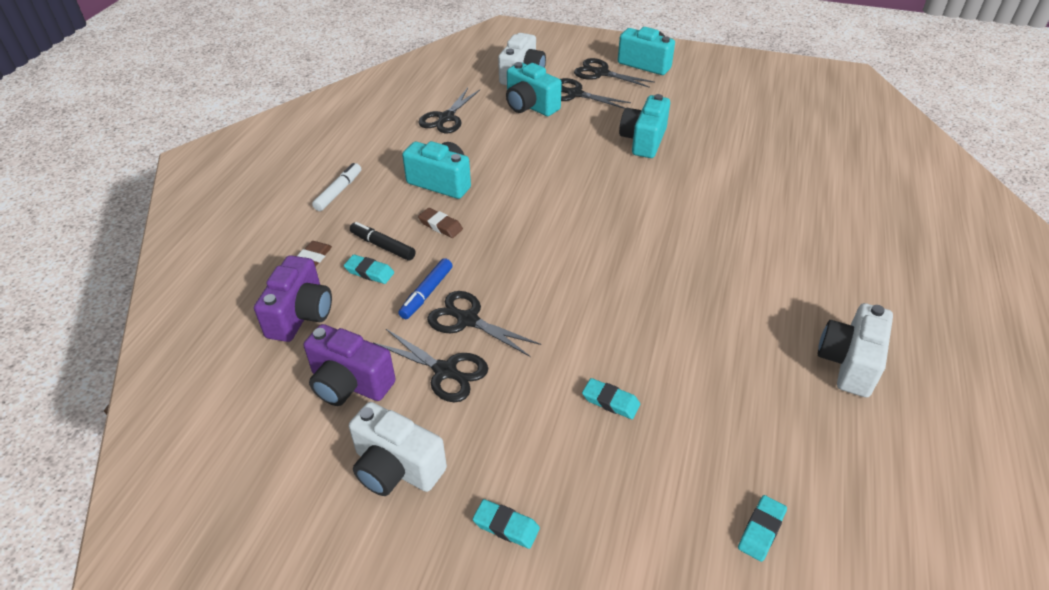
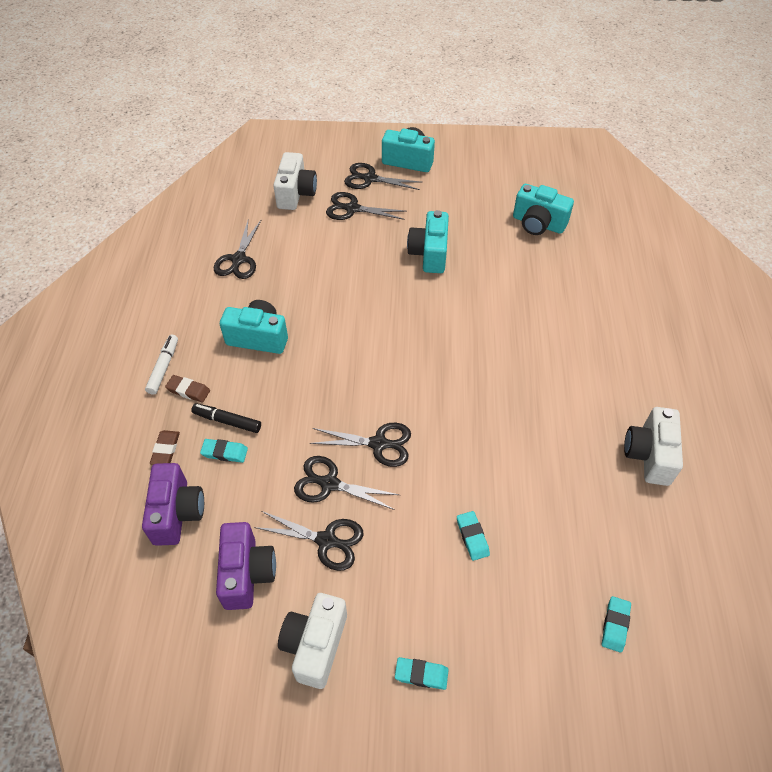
camera: 15 degrees left, 10 degrees up
purple camera [303,324,396,406] -> purple camera turned 105 degrees counterclockwise [216,522,276,610]
white camera [349,402,447,496] -> white camera turned 90 degrees clockwise [278,593,347,689]
blue marker [398,258,453,319] -> none
brown eraser [418,208,463,238] -> brown eraser moved to [165,375,210,403]
turquoise camera [506,62,562,116] -> turquoise camera moved to [513,184,574,235]
turquoise eraser [582,378,640,419] -> turquoise eraser turned 60 degrees clockwise [457,511,490,561]
none -> black scissors [310,423,411,467]

